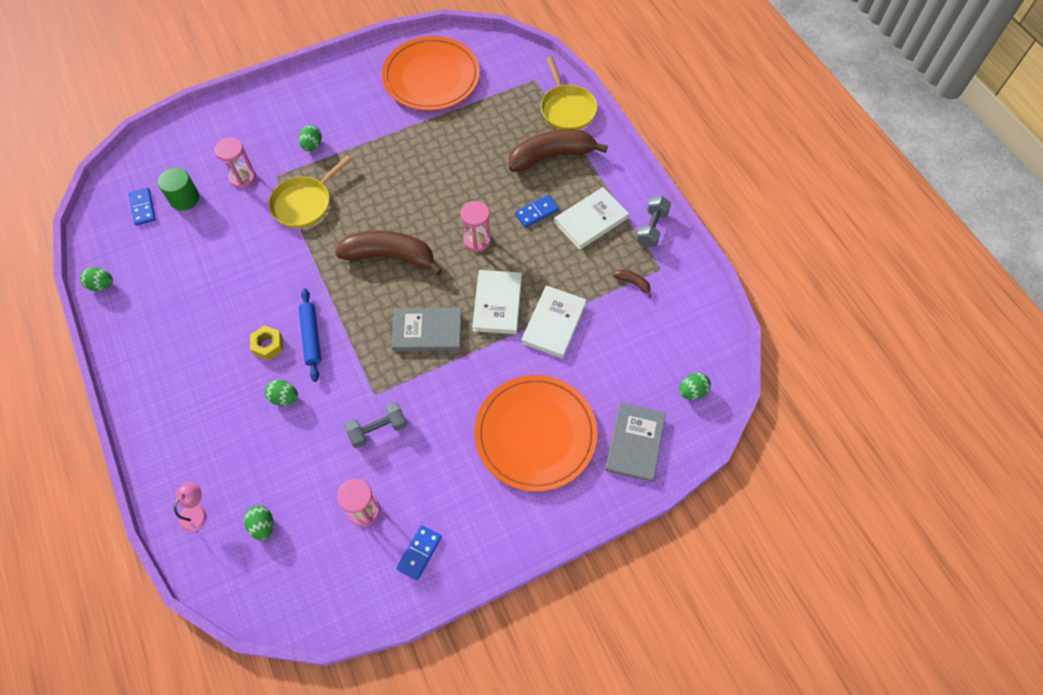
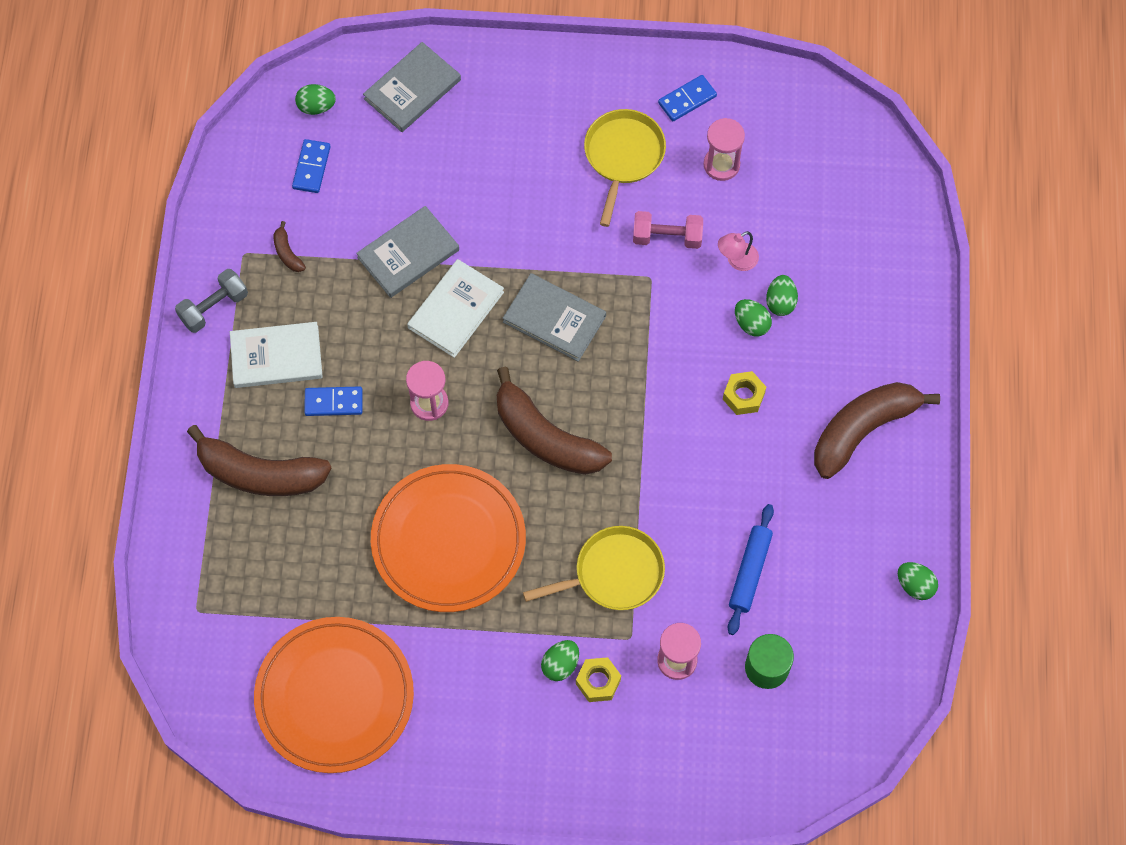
camera: 150 degrees left, 5 degrees up
blue domino [129,187,156,226] -> blue domino moved to [292,139,331,193]
pink lamp [174,482,206,532] -> pink lamp moved to [718,231,759,271]
green egg [244,505,273,540] -> green egg moved to [766,275,798,316]
blue rolling pin [299,288,321,382] -> blue rolling pin moved to [727,504,774,635]
grey dumbbell [344,402,407,448] -> pink dumbbell [633,211,703,249]
orange plate [474,375,598,492] -> orange plate moved to [371,464,526,612]
white book [521,285,587,358] -> grey book [356,206,459,298]
yellow pan [541,56,598,130] -> yellow pan moved to [584,109,666,227]
none -> yellow nut [576,657,621,702]
none -> brown banana [814,382,940,479]

